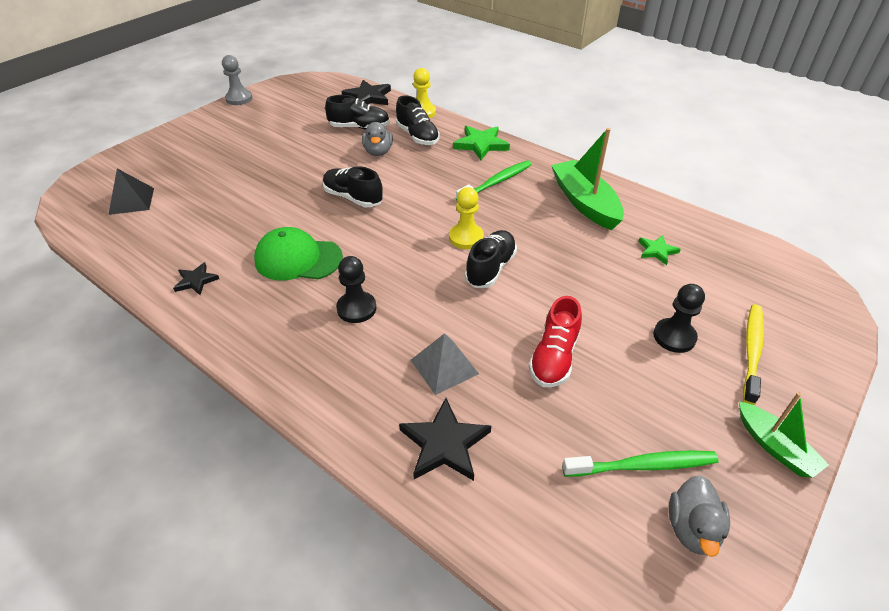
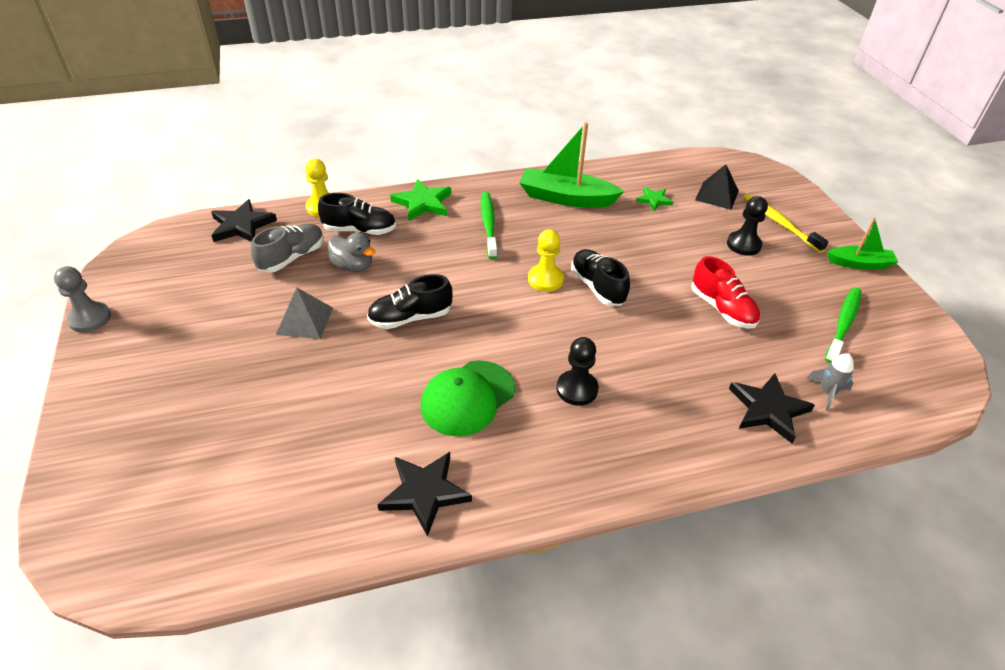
camera: 55 degrees left, 0 degrees up
black pyramid [108,169,154,215] -> black pyramid moved to [695,164,739,210]
black star [173,262,219,295] -> black star [378,452,472,537], size x1.69
black shoe [325,95,390,130] -> grey shoe [251,224,324,273]
grey pyramid [411,333,479,395] -> grey pyramid moved to [276,288,333,339]
grey duck [669,476,730,557] -> none
none -> grey rocket [807,354,854,411]

